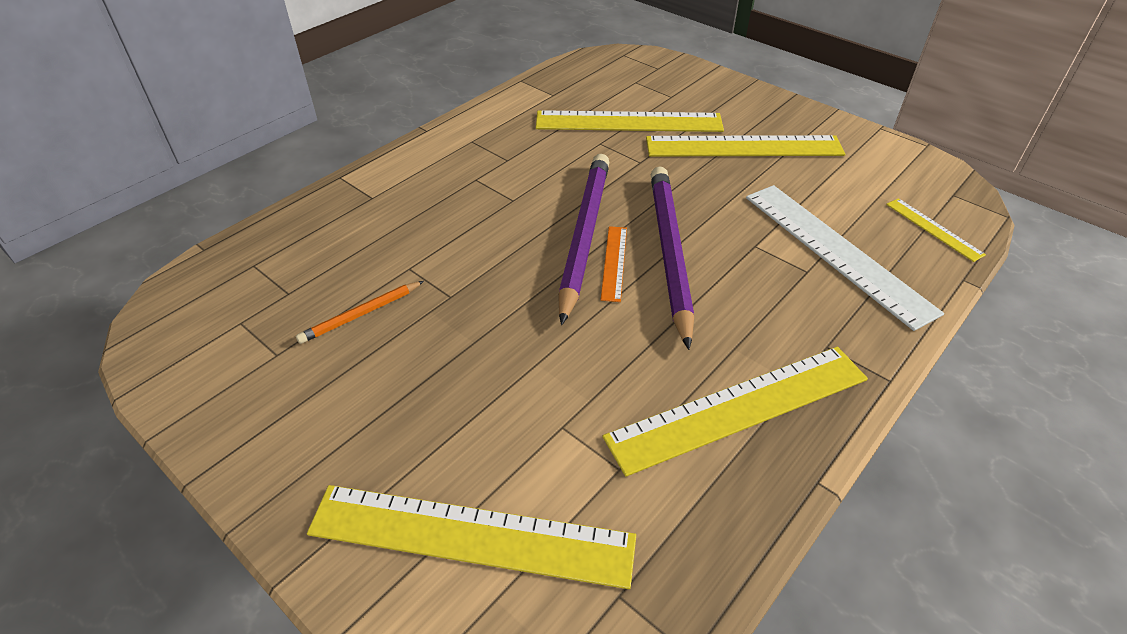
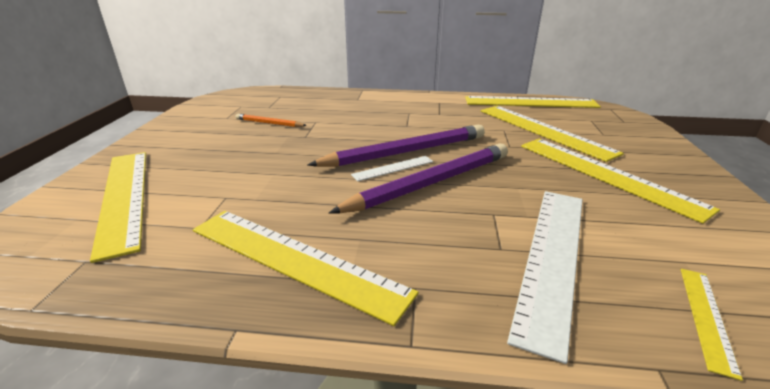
camera: 55 degrees right, 15 degrees down
orange ruler [601,226,627,302] -> white ruler [351,156,433,181]
none -> yellow ruler [465,96,601,108]

